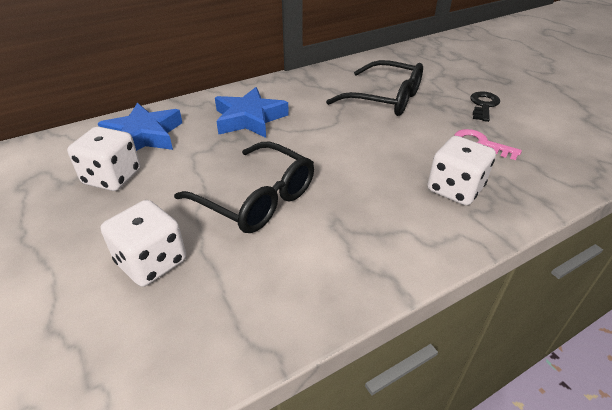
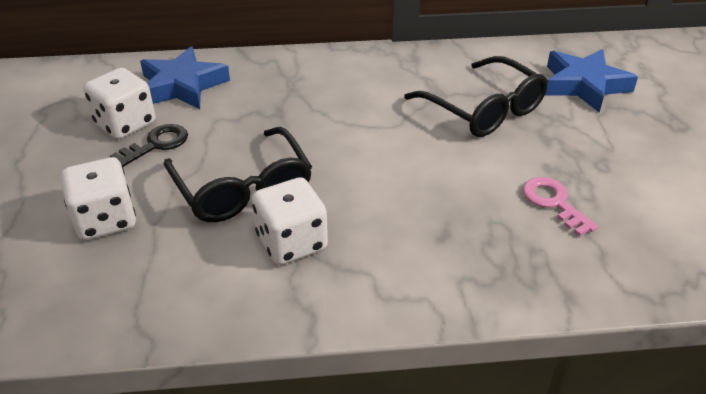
camera: 25 degrees right, 0 degrees up
blue star [215,87,289,138] -> blue star moved to [545,49,638,113]
white dice [427,136,496,206] -> white dice moved to [252,177,328,265]
black key [470,91,500,122] -> black key moved to [110,124,188,167]

